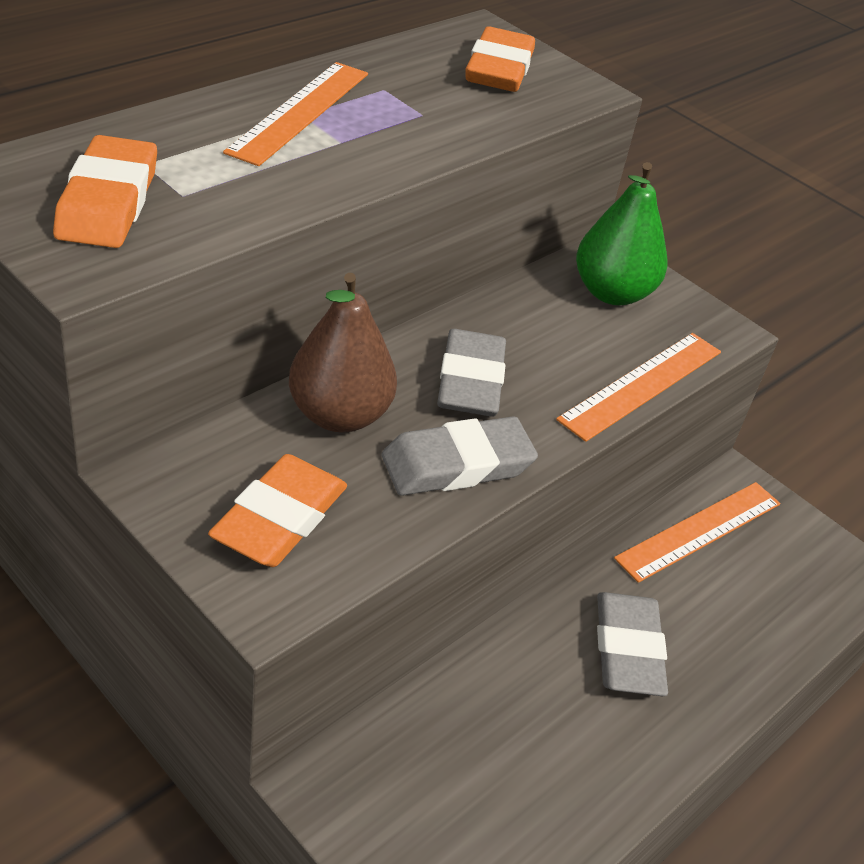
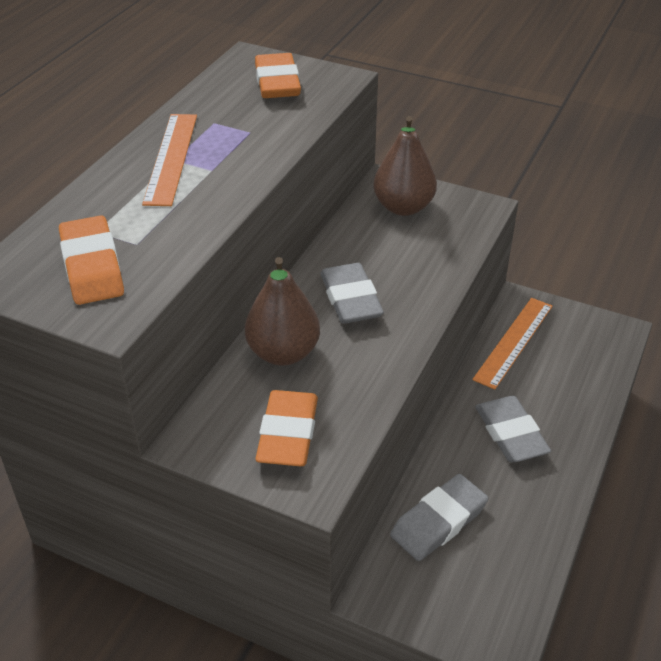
camera: 15 degrees left, 0 degrees up
grey eraser [382,416,538,496] -> grey eraser moved to [390,474,488,561]
orange ruler [556,333,721,442] -> none
green pear [576,162,668,305] -> brown pear [373,116,437,216]

